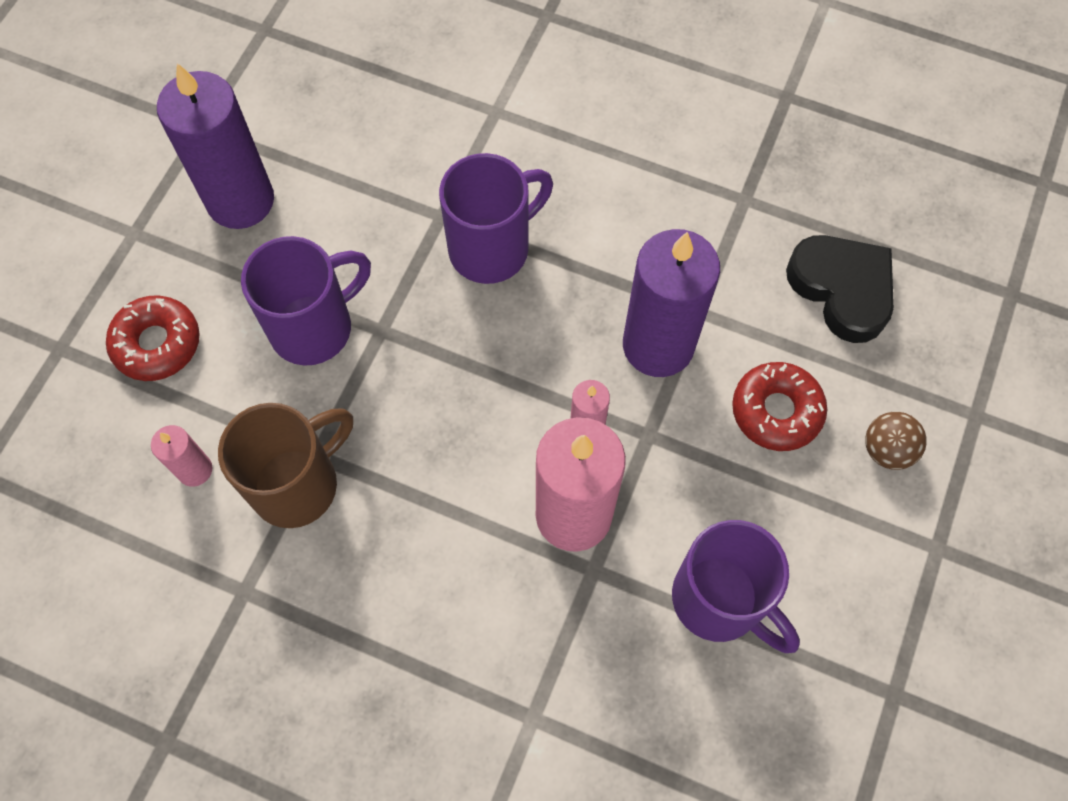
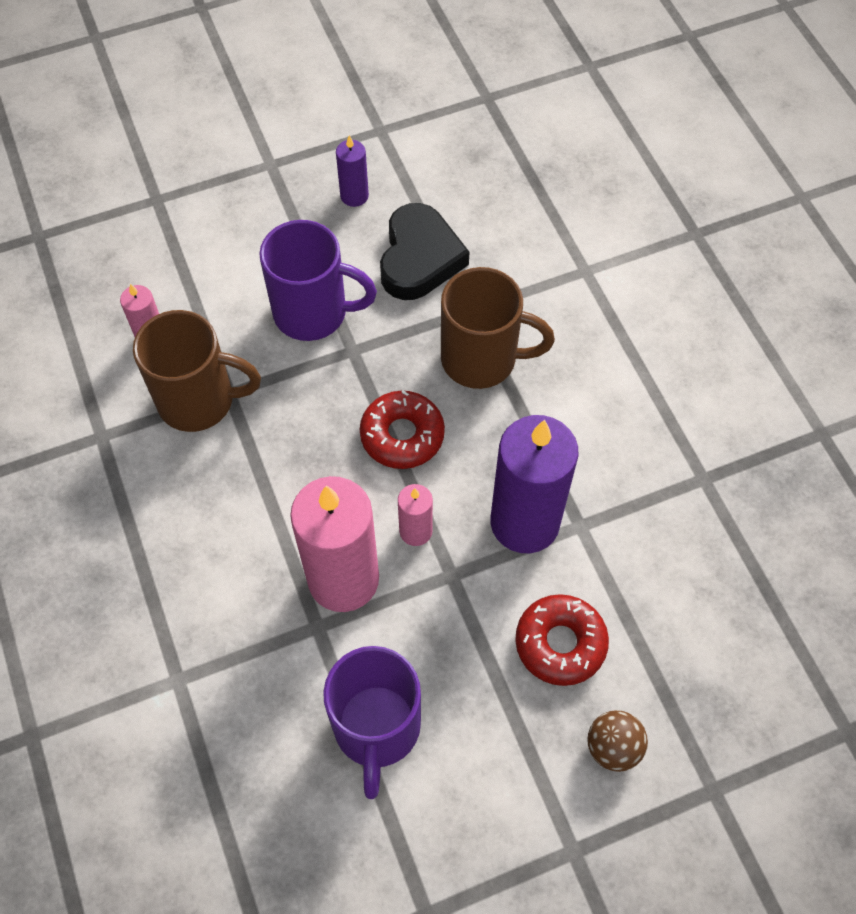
camera: 45 degrees right, 5 degrees down
red donut [106,295,200,381] -> red donut moved to [360,390,445,469]
purple candle [157,63,274,229] -> purple candle [336,135,369,207], size x0.47
purple mug [439,153,553,284] -> brown mug [441,267,555,389]
black heart [786,235,894,343] -> black heart moved to [380,203,469,300]

